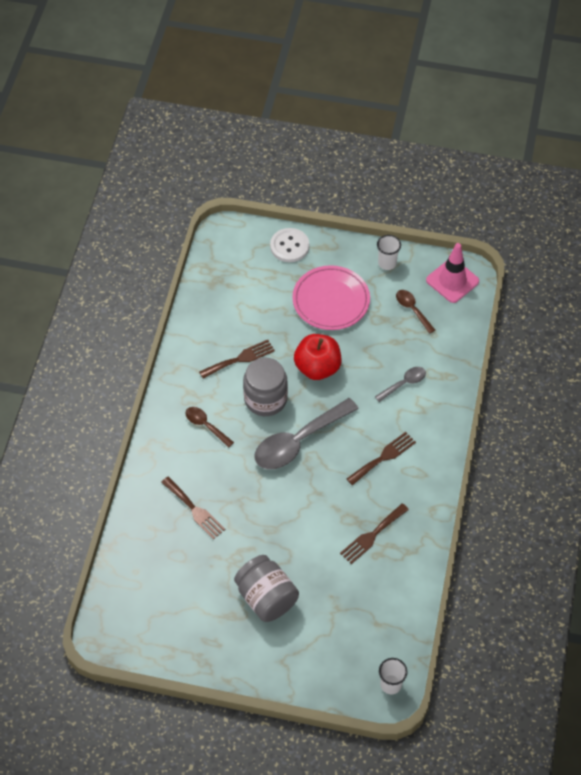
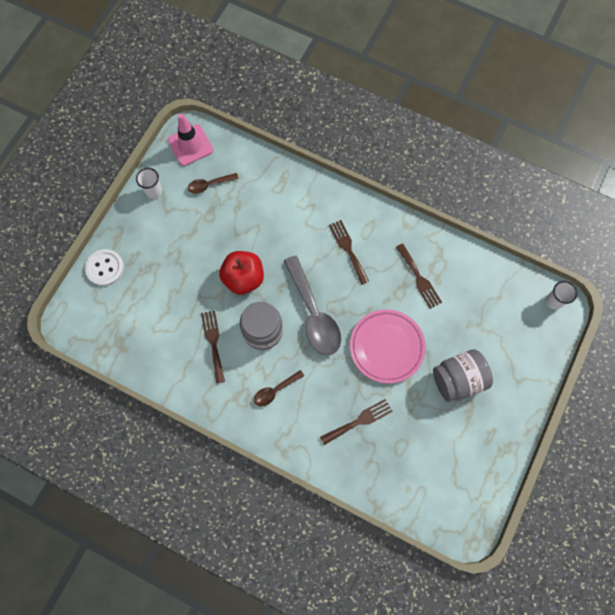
camera: 75 degrees left, 15 degrees up
pink plate [292,265,370,330] -> pink plate moved to [350,309,426,383]
grey spoon [375,367,426,402] -> none

